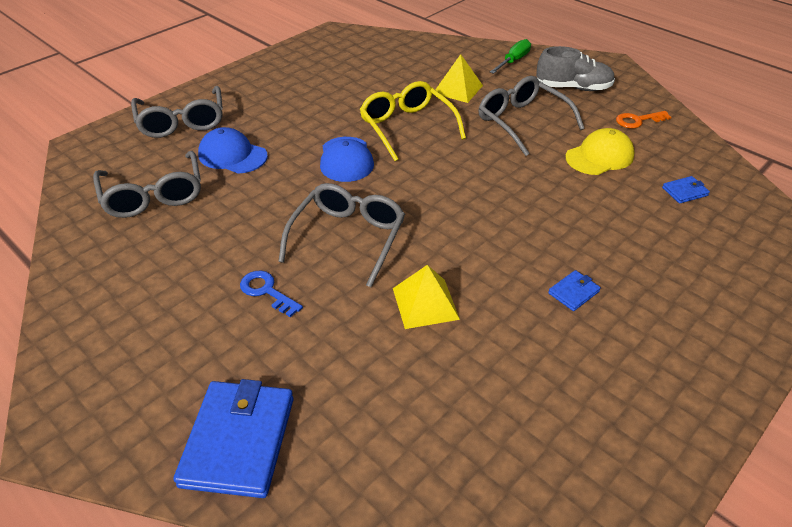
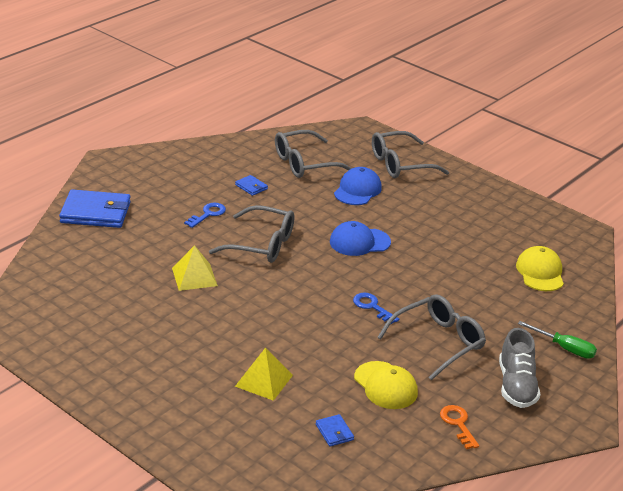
camera: 85 degrees right, 10 degrees down
yellow glasses [360,81,466,161] -> none
yellow pyramid [435,54,483,103] -> yellow pyramid moved to [235,348,293,401]
blue wallet [548,270,601,311] -> blue wallet moved to [235,175,268,196]
none -> blue key [353,293,399,325]
none -> yellow cap [516,246,564,291]

